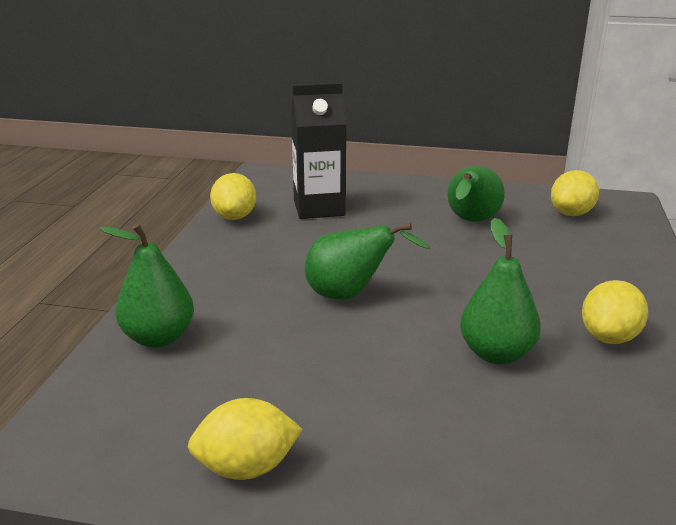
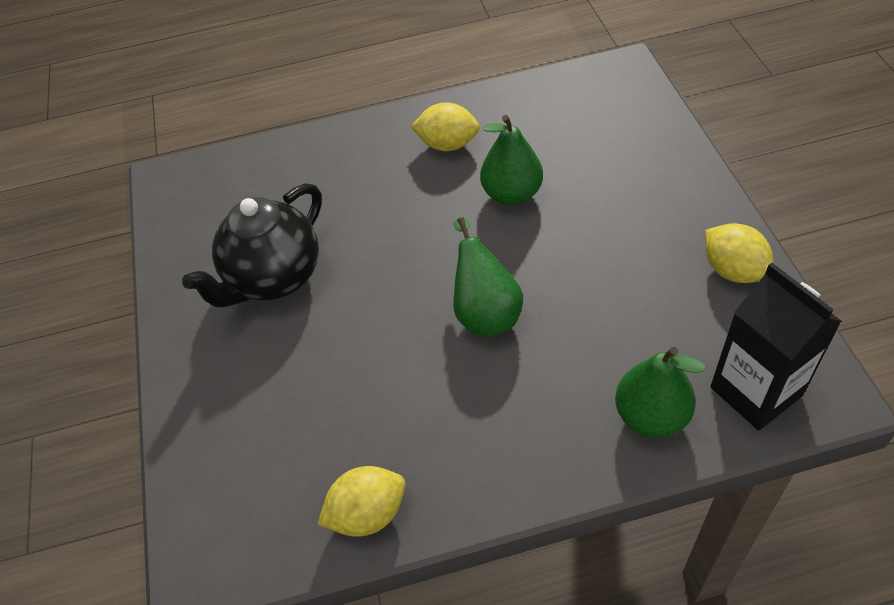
camera: 110 degrees left, 25 degrees up
black carton [291,83,346,219] -> black carton moved to [710,263,842,430]
green pear [447,166,505,222] -> black teapot [182,183,322,307]
yellow lemon [551,170,599,216] -> none

